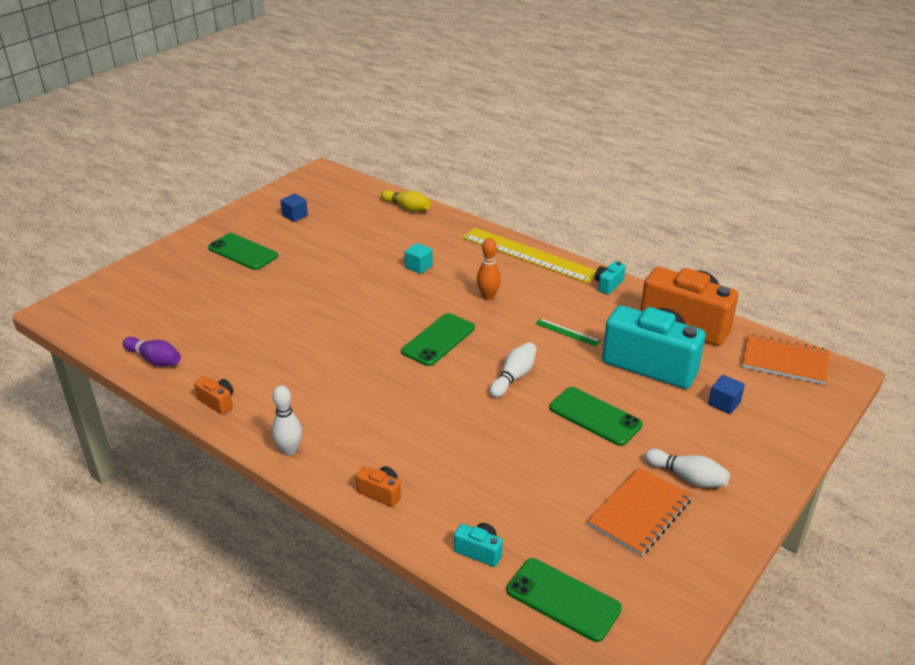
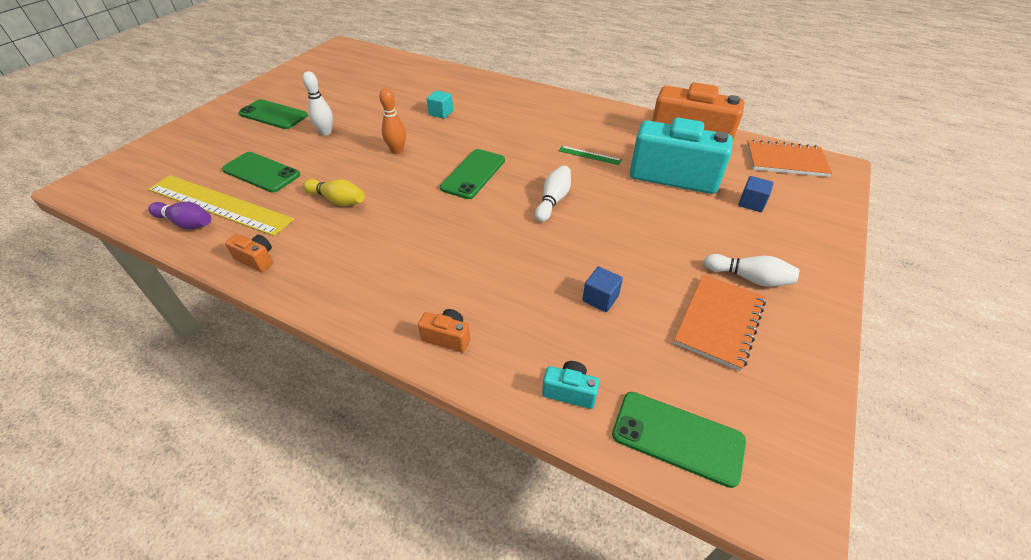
camera: 10 degrees left, 10 degrees up
white bowling pin [272,386,302,456] -> white bowling pin moved to [302,71,333,135]
blue cube [280,194,308,222] -> blue cube moved to [582,266,623,312]
yellow bowling pin [381,190,431,212] -> yellow bowling pin moved to [303,179,365,206]
yellow ruler [462,228,597,283] -> yellow ruler moved to [148,175,294,236]
orange bowling pin [477,238,501,300] -> orange bowling pin moved to [379,88,406,154]
green phone [549,387,643,446] -> green phone moved to [222,152,300,193]
turquoise camera [595,261,626,295] -> none

